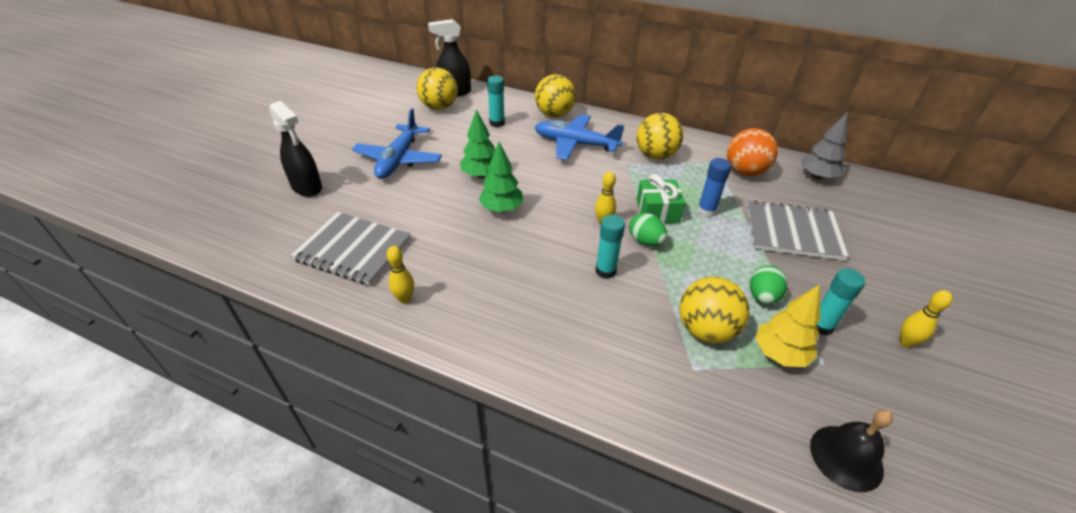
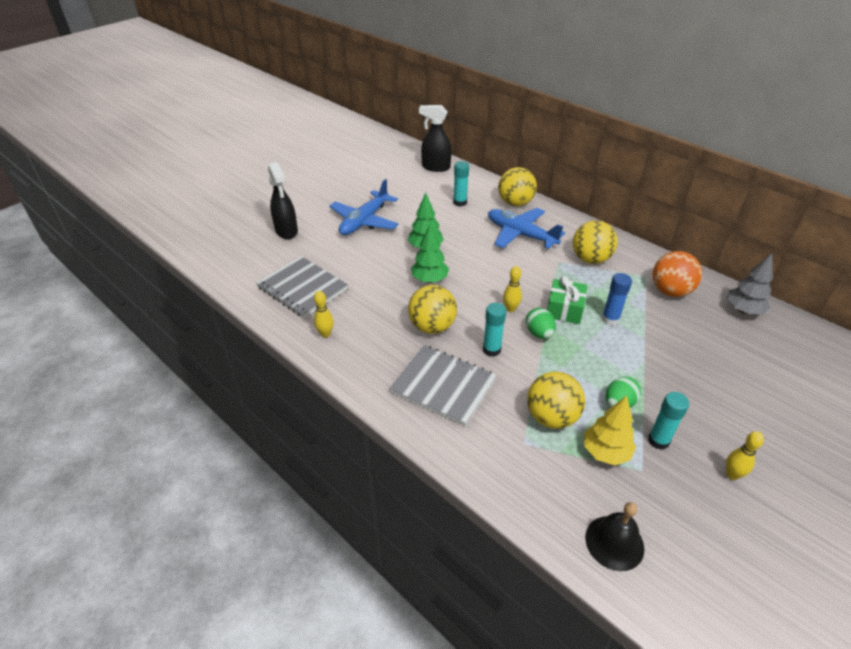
camera: 20 degrees right, 0 degrees up
yellow ball [416,68,458,110] -> yellow ball moved to [408,285,457,334]
grey notebook [747,200,849,261] -> grey notebook moved to [389,345,497,426]

